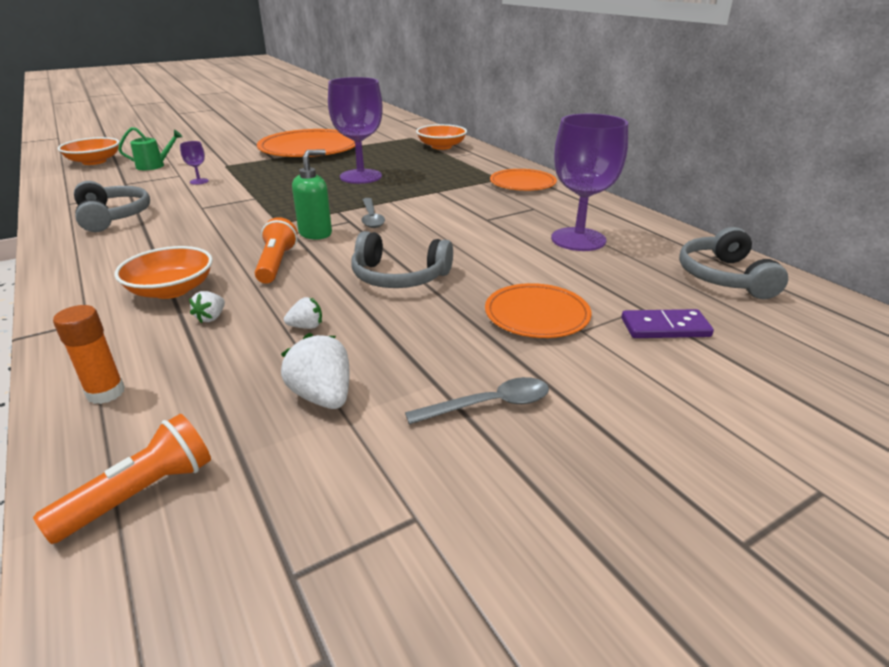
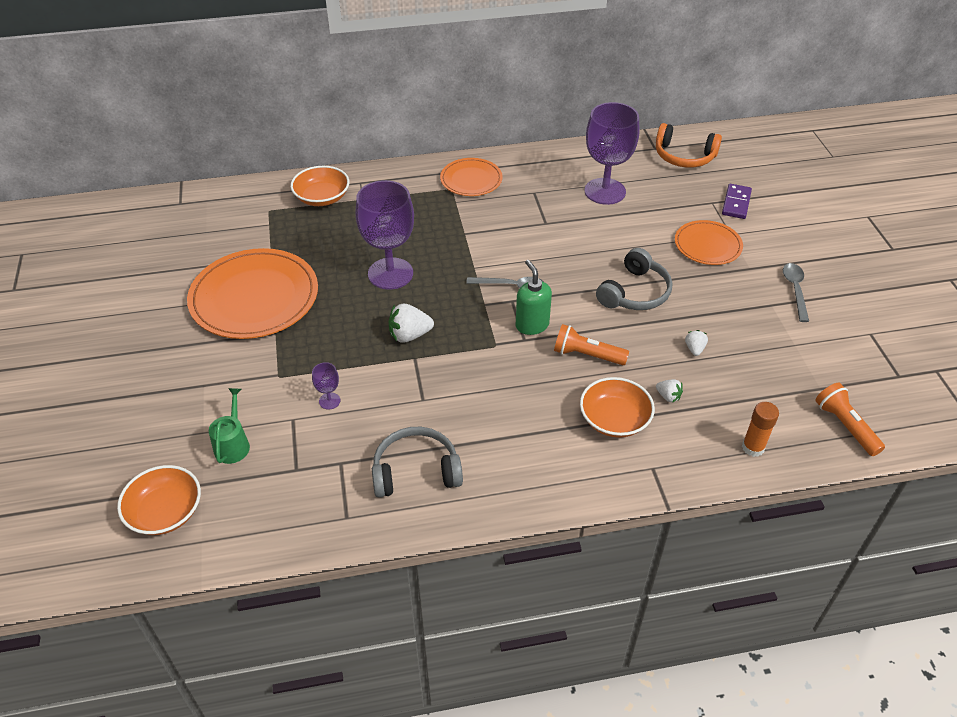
camera: 70 degrees left, 15 degrees up
white strawberry [281,333,350,409] -> white strawberry moved to [389,304,434,342]
grey headphones [679,227,788,299] -> orange headphones [656,123,722,168]

